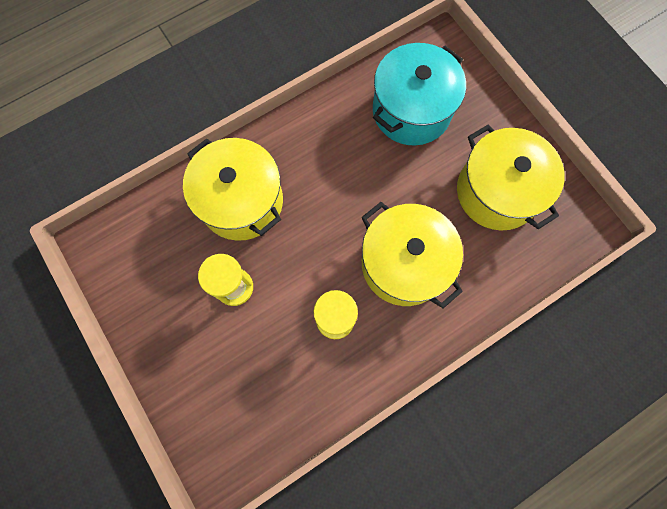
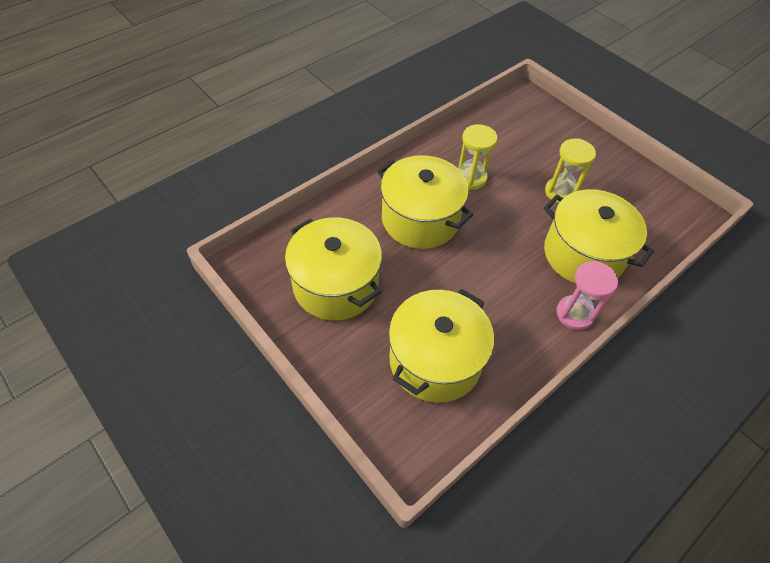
camera: 170 degrees right, 20 degrees down
turquoise pot [373,43,466,146] -> yellow pot [389,289,494,403]
none -> pink hourglass [556,261,618,330]

